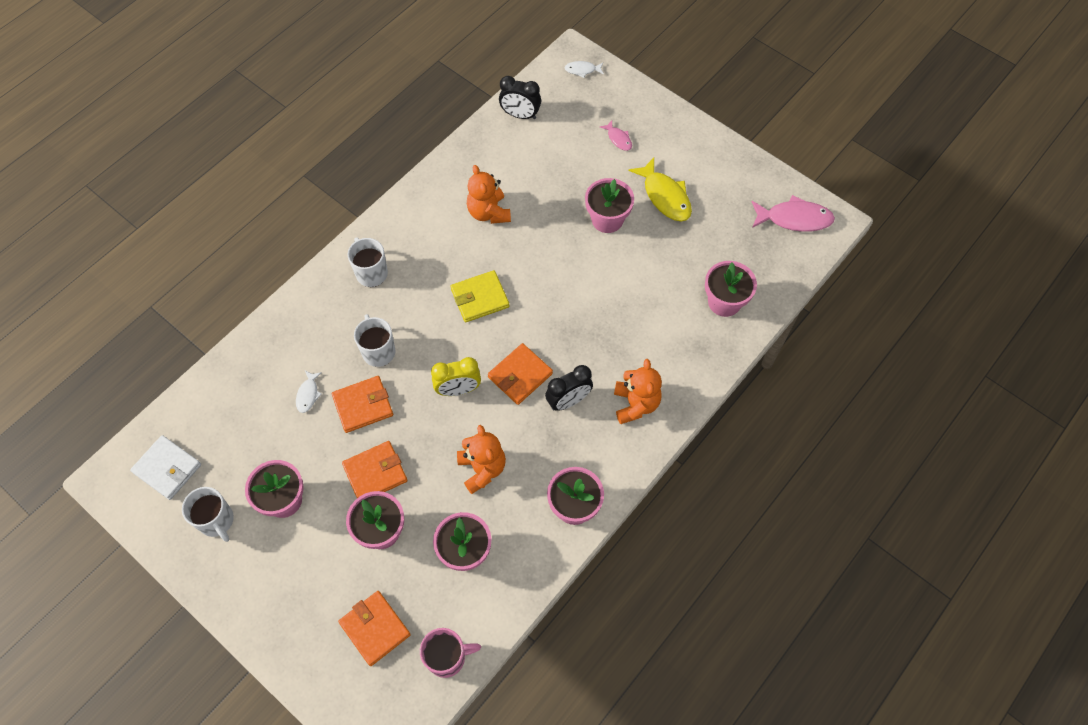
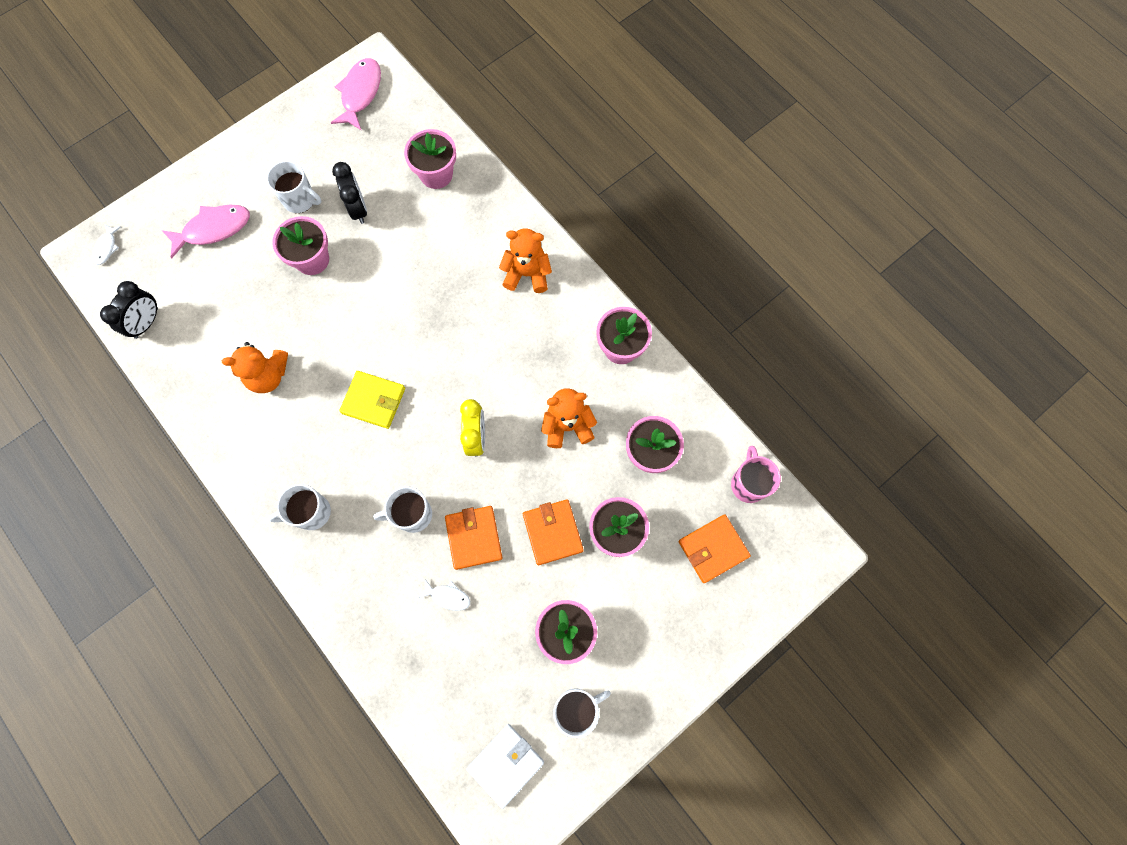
camera: 80 degrees left, 10 degrees up
yellow wallet [451,270,509,322] -> yellow wallet turned 60 degrees counterclockwise [340,371,405,429]
orange wallet [488,343,553,405] -> none
black clock [545,365,593,411] -> black clock moved to [332,162,367,224]
pink fish [600,120,632,151] -> pink fish [161,205,250,259], size x1.93
yellow fish [628,158,692,221] -> white mug [266,161,321,213]

